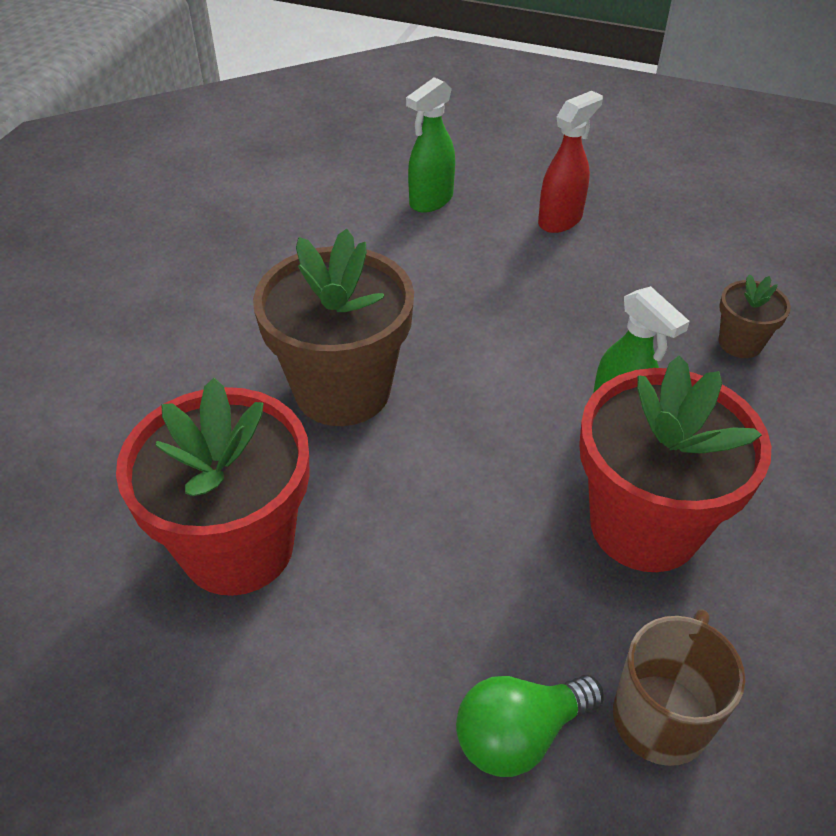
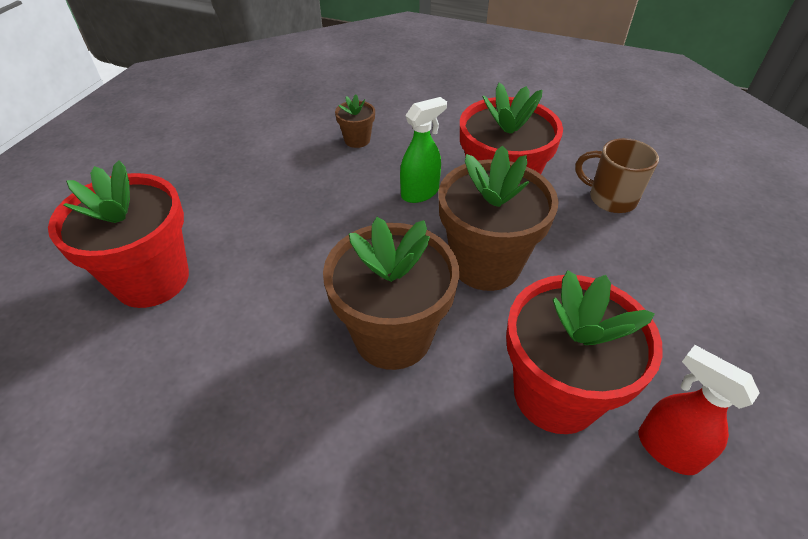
camera: 90 degrees left, 0 degrees up
green spray bottle [406,77,455,213] -> red flower pot [48,160,189,308]
green light bulb [456,675,603,777] -> none
red spray bottle [538,91,603,233] -> red spray bottle moved to [638,345,759,475]
none -> brown flower pot [439,145,559,291]

